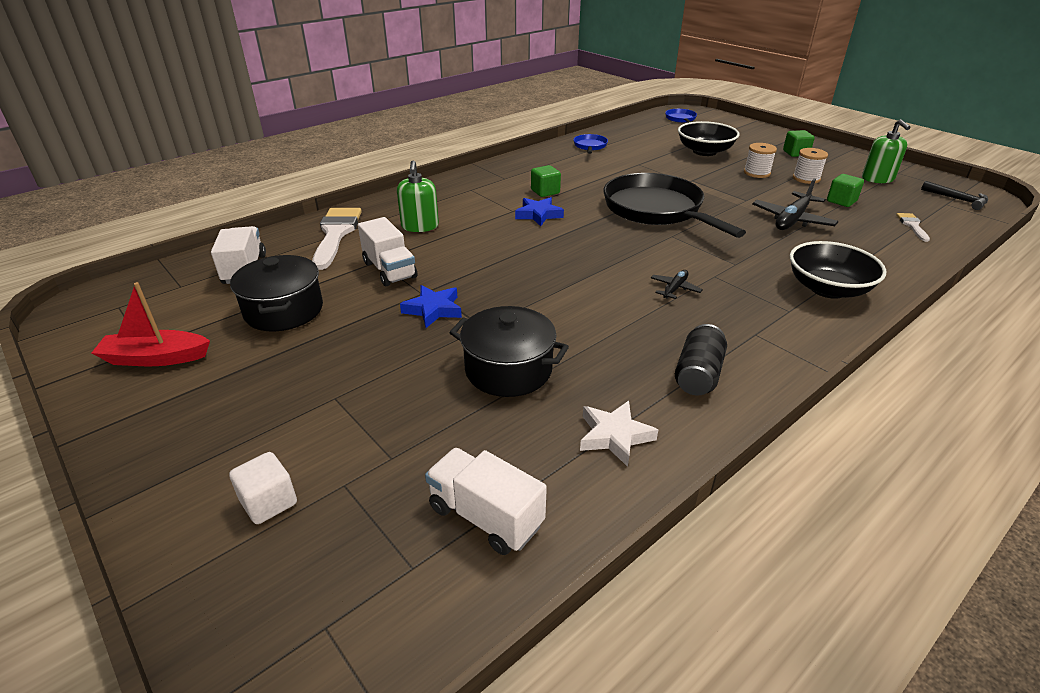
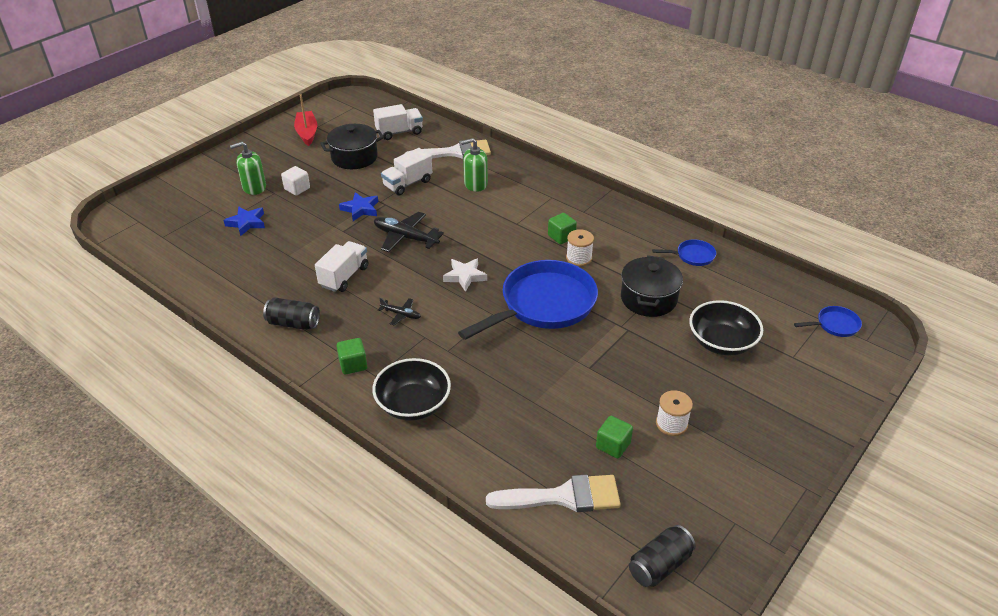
camera: 80 degrees right, 5 degrees up
white cube [229,452,297,524] -> white cube moved to [281,166,310,195]
white truck [425,448,547,555] -> white truck moved to [315,241,368,292]
black pot [449,306,569,397] -> black pot moved to [621,255,683,317]
blue star [515,197,564,226] -> blue star moved to [224,206,265,236]
white star [580,401,658,467] -> white star moved to [443,258,487,292]
black pan [604,173,746,238] -> blue pan [458,260,598,340]
white spool [744,143,777,178] -> white spool moved to [566,229,594,266]
black plane [752,179,839,230] -> black plane moved to [374,212,444,252]
green cube [783,130,815,157] -> green cube moved to [337,338,367,374]
green soap dispenser [862,119,911,183] -> green soap dispenser moved to [230,142,266,195]
white brush [896,213,930,242] -> white brush [486,475,621,512], size x2.04
black hammer [921,181,988,210] -> black can [629,525,696,587]

